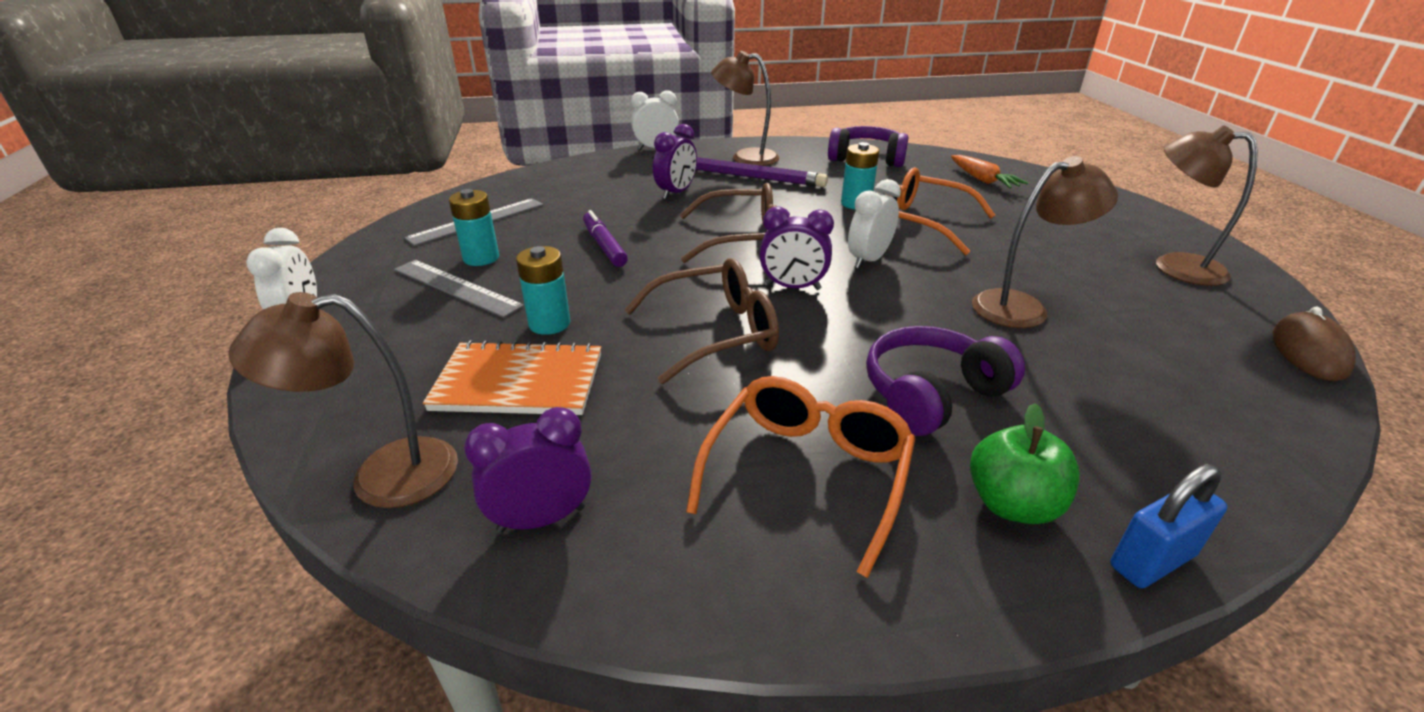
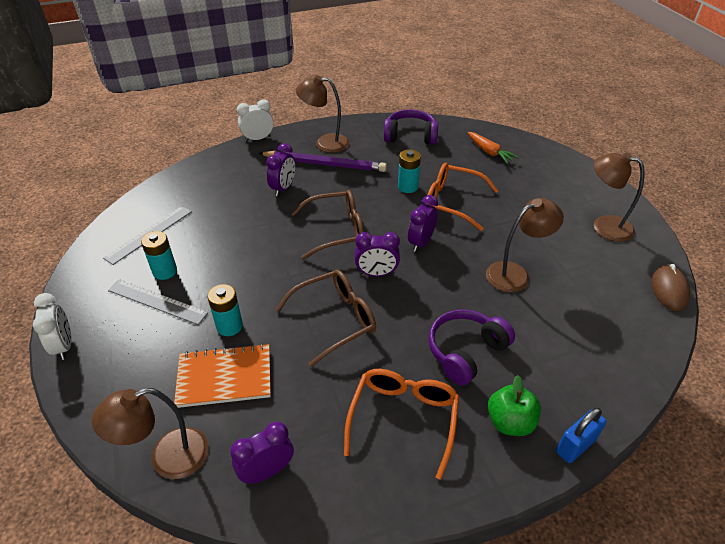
camera: 10 degrees left, 10 degrees up
purple marker [583,210,628,267] -> none
white clock [848,179,901,269] -> purple clock [408,195,438,252]

